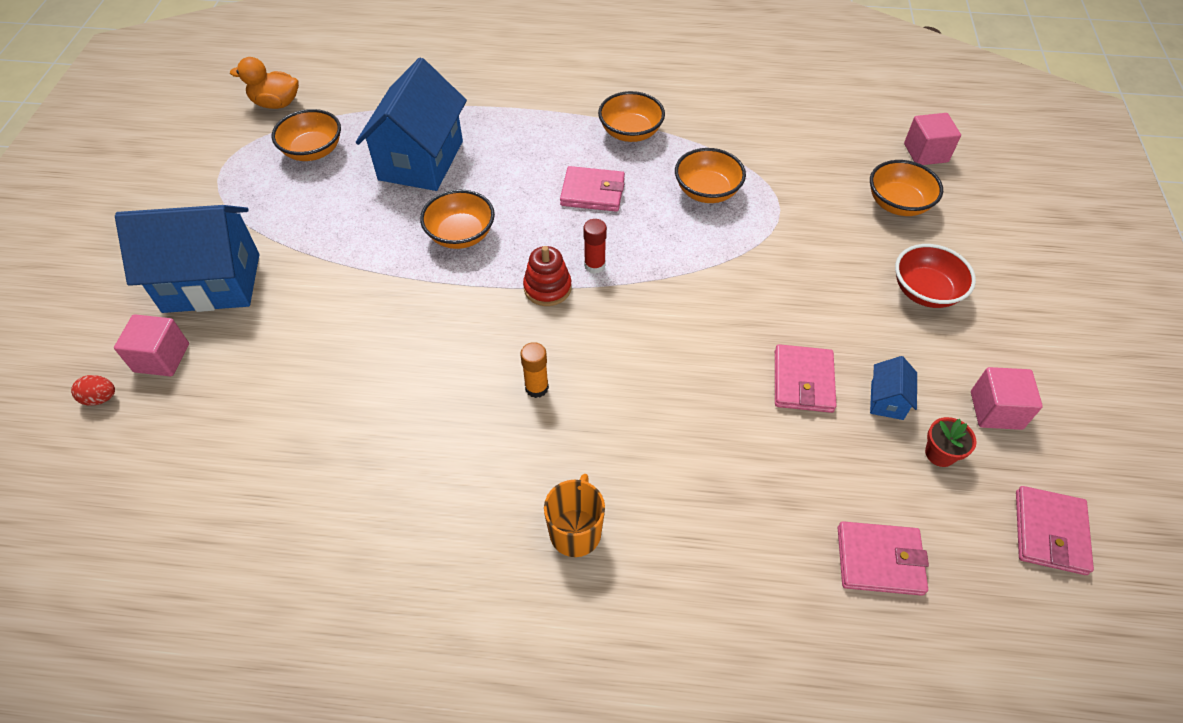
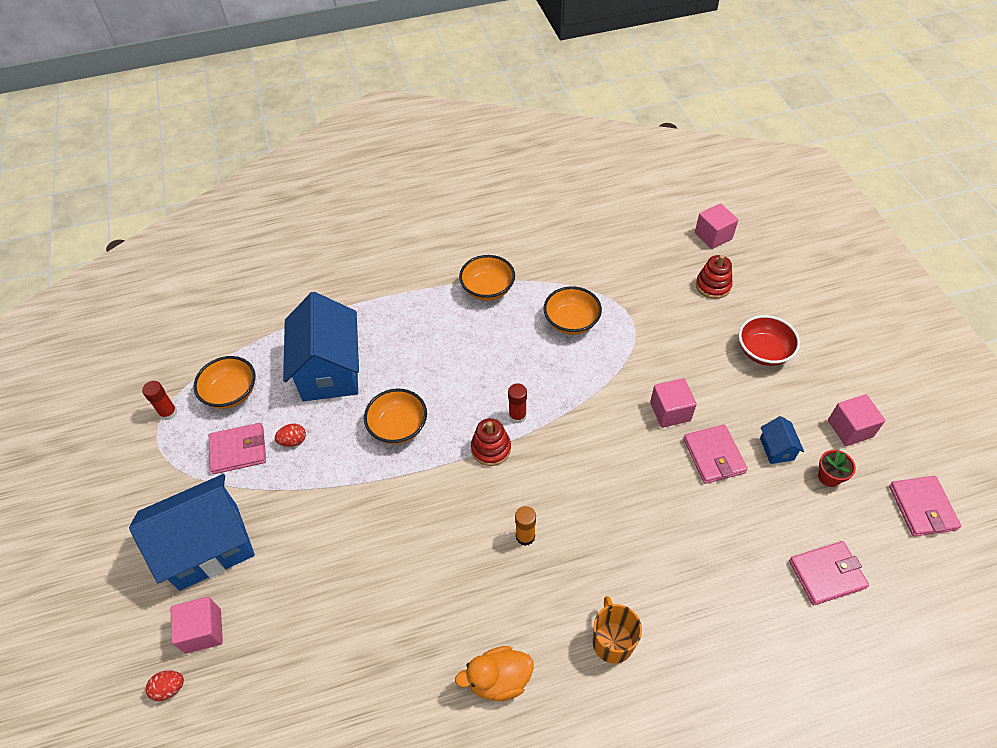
camera: 20 degrees left, 0 degrees up
orange duck [230,57,299,109] -> orange duck moved to [455,646,534,701]
pink wallet [560,166,625,212] -> pink wallet moved to [209,423,266,474]
orange bowl [870,160,943,216] -> red stacking toy [696,255,733,299]
none -> red glue stick [142,381,178,420]
none -> red egg [275,424,306,447]
none -> pink cube [650,378,697,428]

